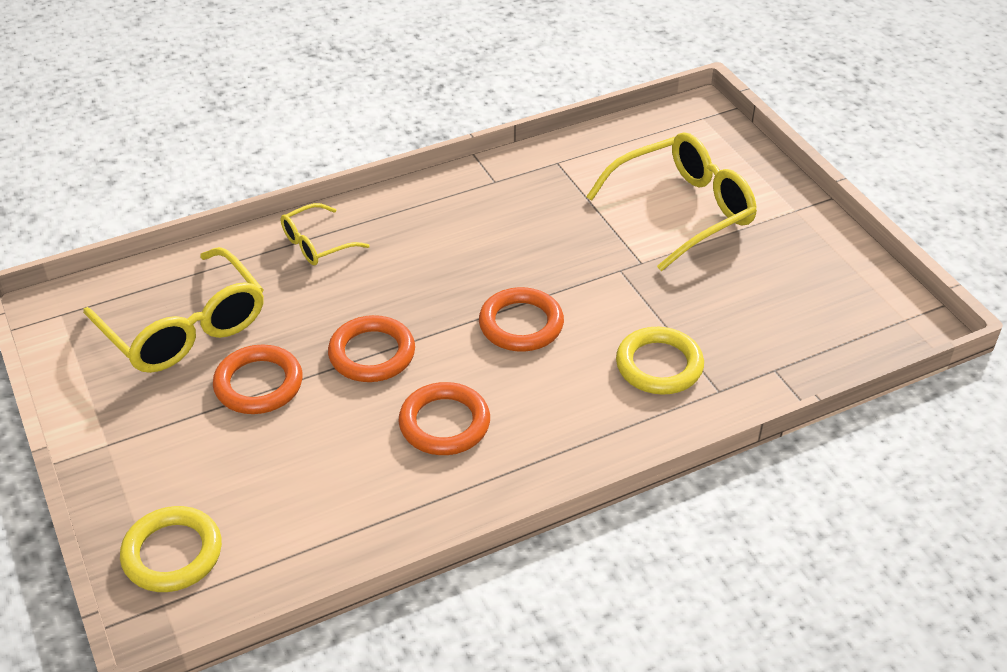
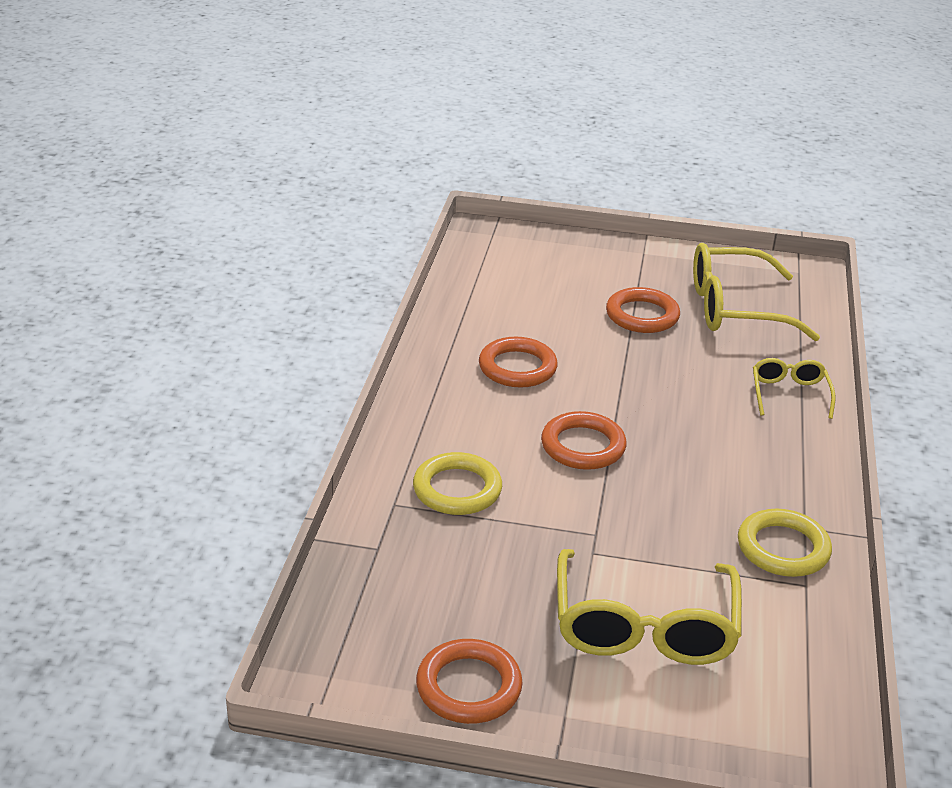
camera: 125 degrees right, 10 degrees down
yellow ring [120,506,222,592] -> yellow ring moved to [738,509,832,577]
orange ring [328,315,415,382] -> orange ring moved to [416,639,523,724]

